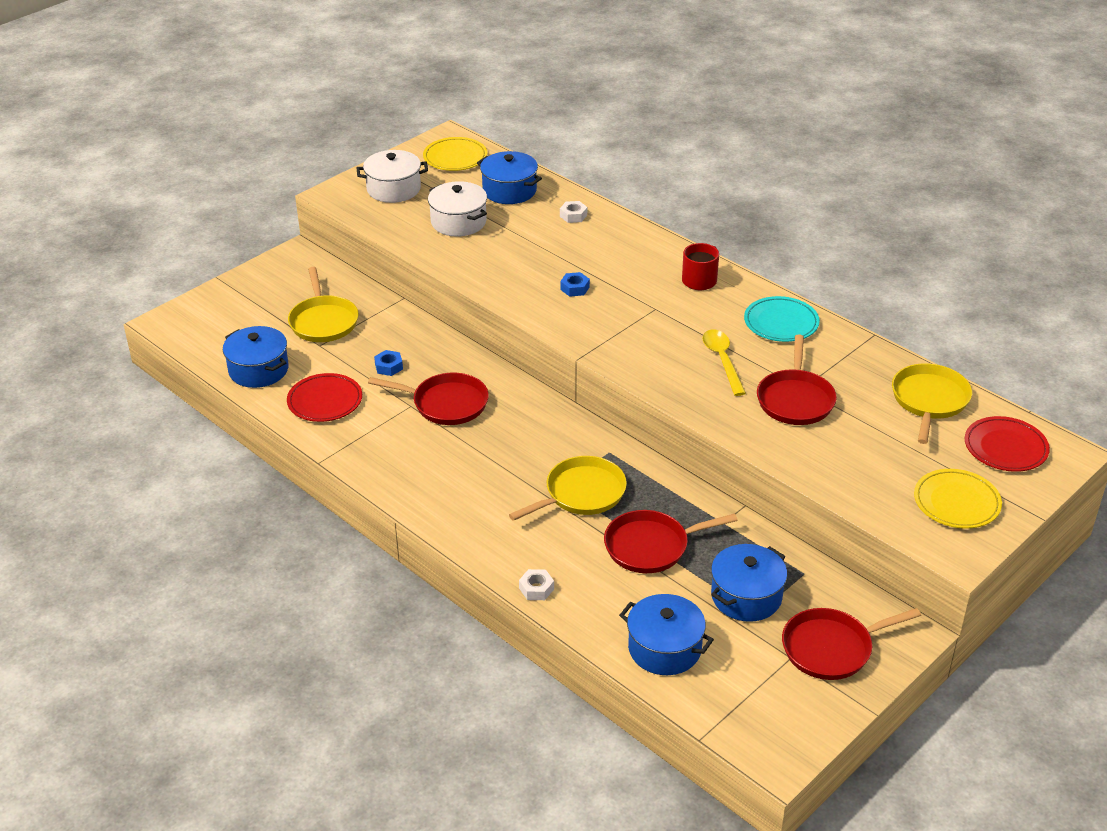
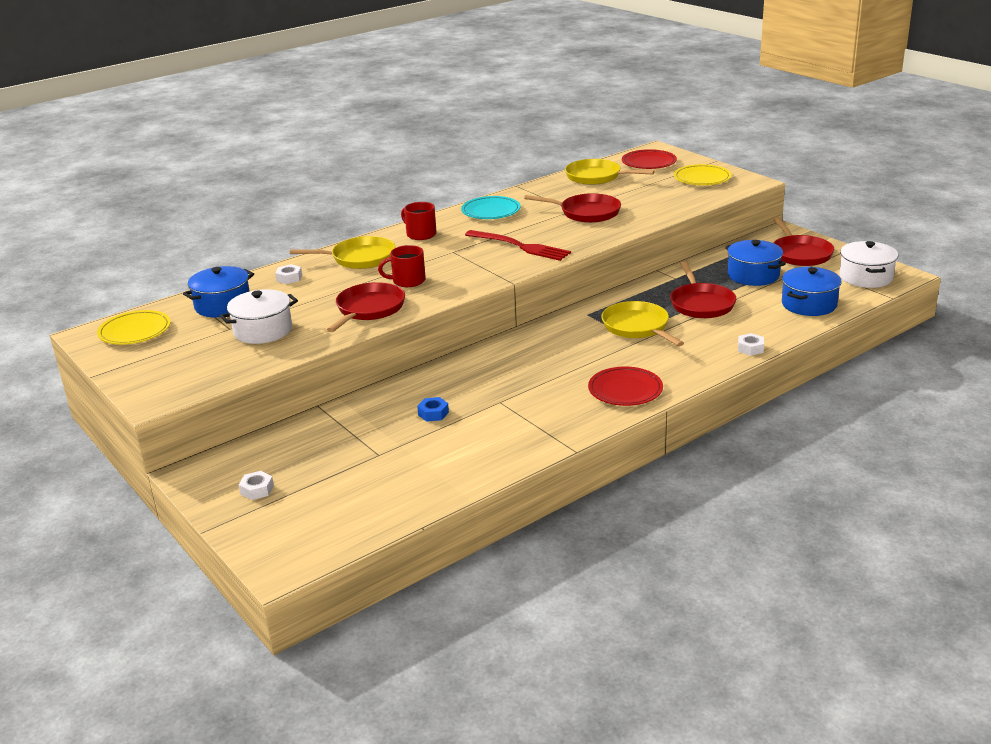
camera: 80 degrees left, 10 degrees down
blue pot [223,326,289,388] -> none
red plate [287,373,362,422] -> red plate moved to [588,367,663,406]
yellow pan [288,267,359,342] -> yellow pan moved to [290,236,396,269]
white pot [357,150,428,203] -> white pot moved to [839,241,898,288]
red pan [368,373,489,425] -> red pan moved to [327,282,405,332]
blue nut [560,272,590,297] -> red mug [378,245,426,287]
yellow spoon [702,330,746,396] -> none
none -> white nut [239,471,274,500]
none -> red fork [465,230,571,261]

